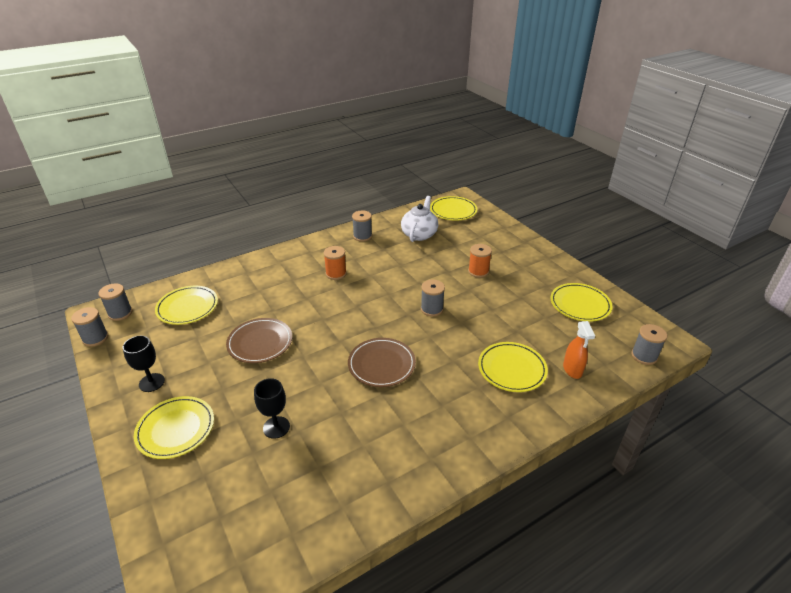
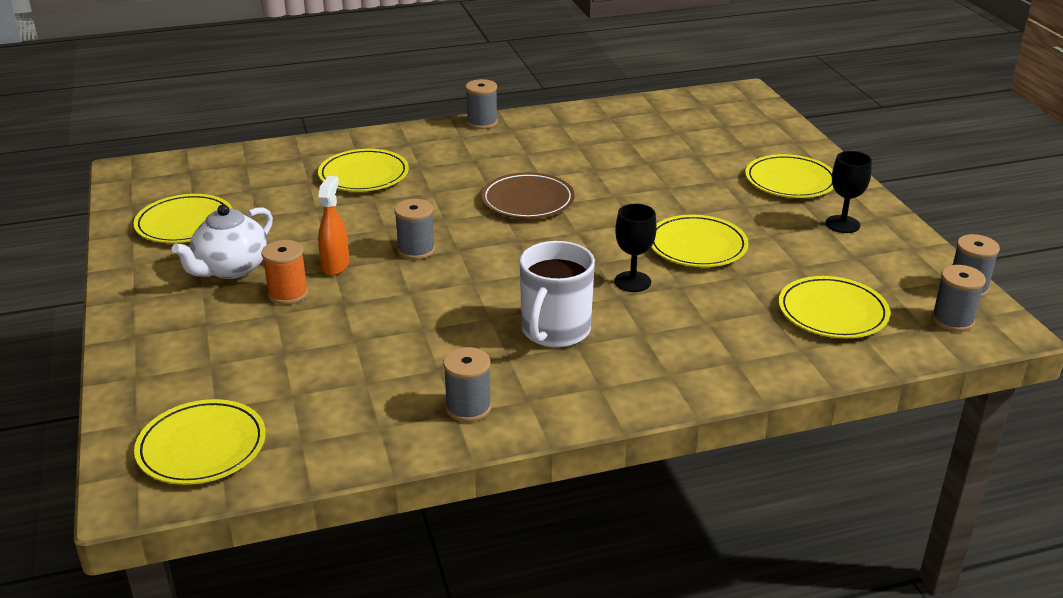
camera: 165 degrees left, 5 degrees down
brown plate [226,318,292,363] -> yellow plate [651,215,749,267]
black goblet [254,378,290,439] -> black goblet moved to [615,204,657,292]
orange spool [324,246,347,280] -> white mug [520,241,595,348]
white teapot [401,196,438,242] -> white teapot moved to [172,204,273,279]
orange spray bottle [563,321,595,379] -> orange spray bottle moved to [318,176,349,276]
grey spool [631,324,667,365] -> grey spool moved to [465,79,498,129]

